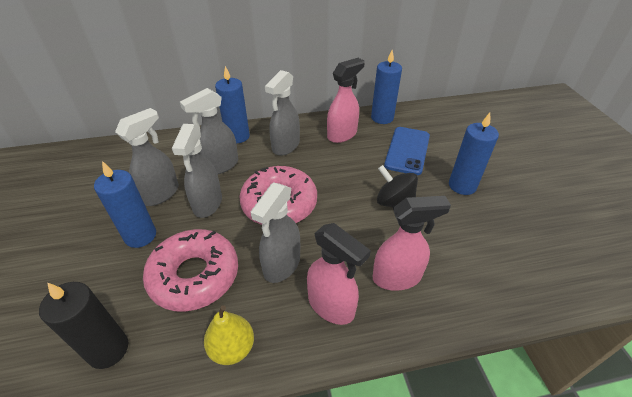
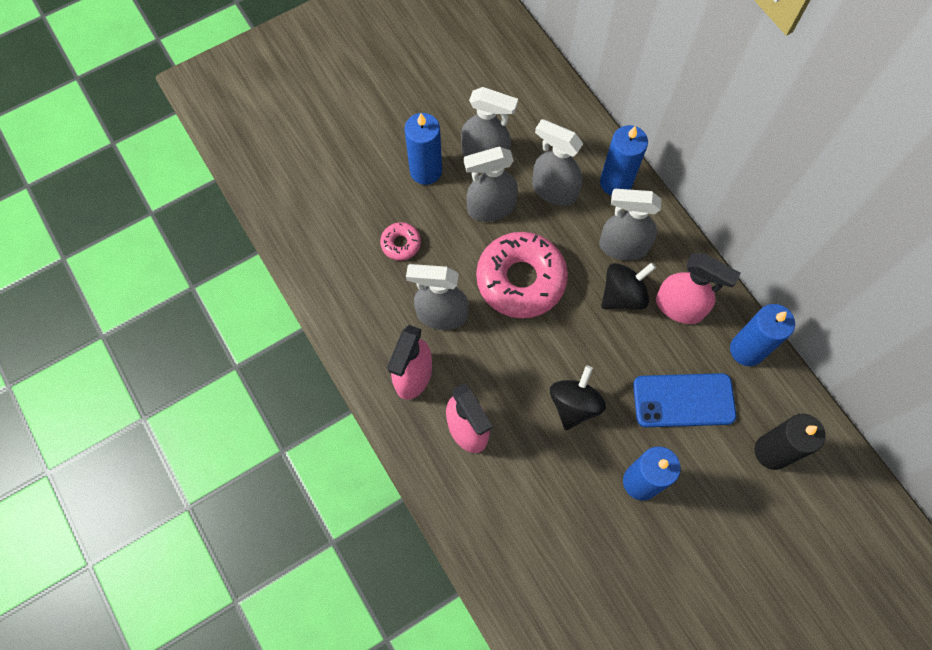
camera: 70 degrees right, 25 degrees up
black candle [39,282,128,369] -> black candle moved to [754,414,826,470]
pink donut [143,229,238,312] -> pink donut [380,222,421,261], size x0.46
yellow pear [204,305,254,365] -> none
none -> black spinning top [601,262,656,310]

